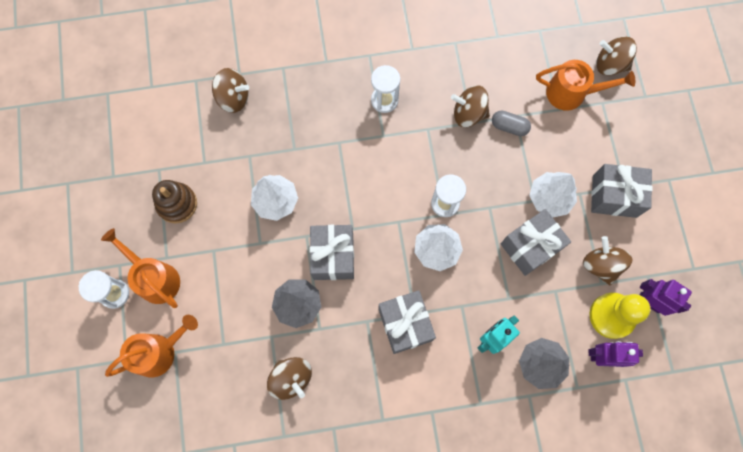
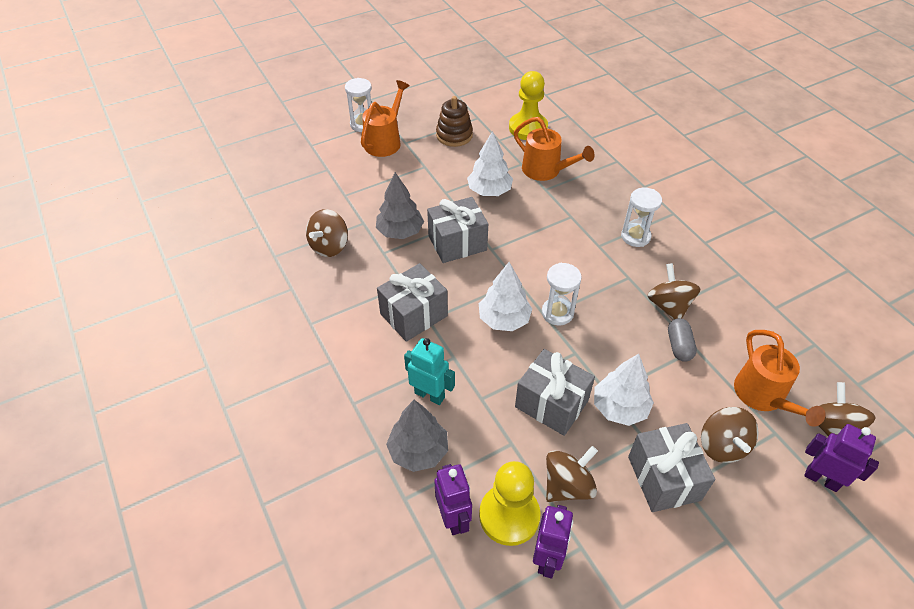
camera: 70 degrees right, 25 degrees down
orange watering can [105,315,198,378] -> orange watering can moved to [514,117,594,181]
brown spinning top [212,68,249,113] -> brown spinning top moved to [701,407,759,463]
none -> yellow pawn [509,71,548,140]
none -> purple robot [804,424,879,492]

